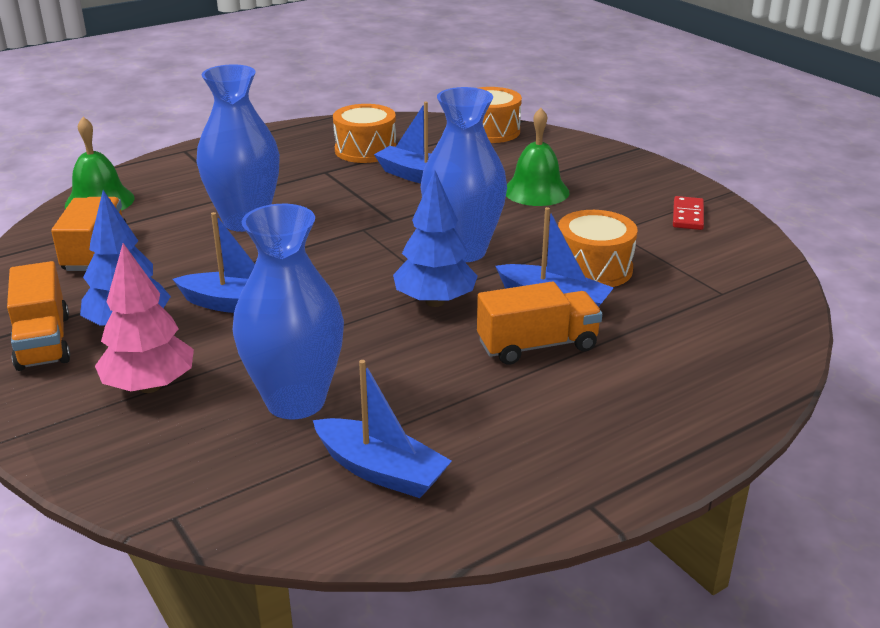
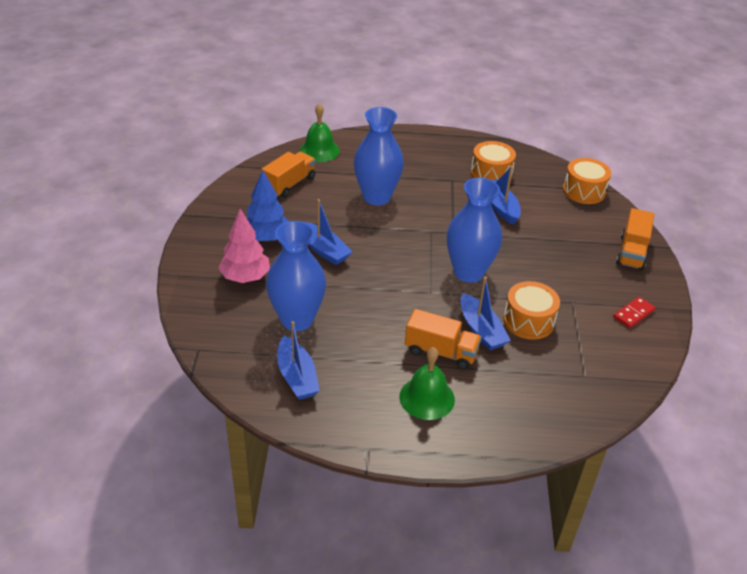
camera: 35 degrees right, 10 degrees up
orange truck [7,261,70,371] -> orange truck moved to [616,208,654,270]
blue tree [393,170,478,307] -> none
green bell [506,108,570,206] -> green bell moved to [400,347,455,420]

